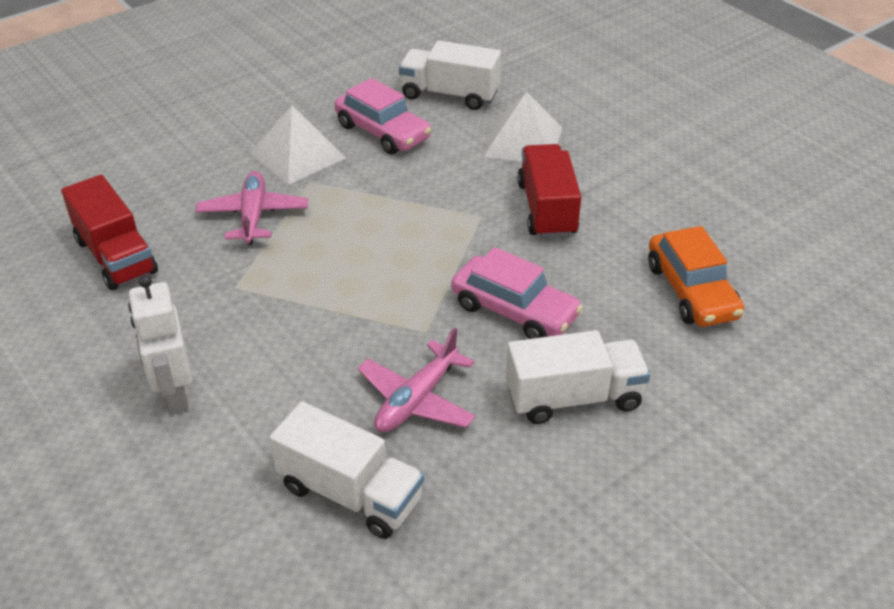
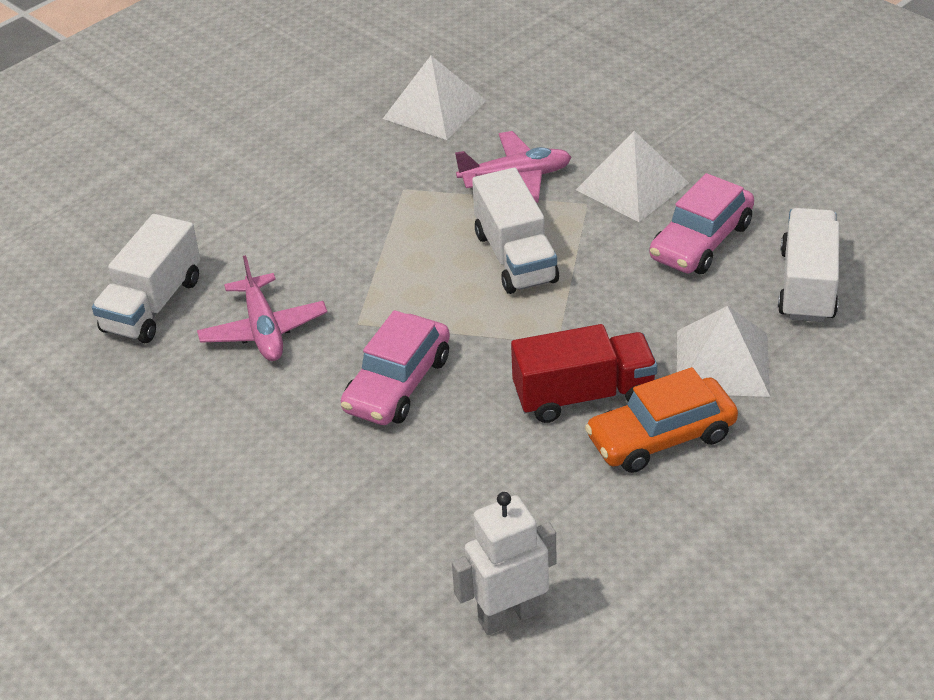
camera: 85 degrees right, 0 degrees up
red truck [61,175,158,290] -> white pyramid [383,56,486,140]
white robot [129,275,192,415] -> white robot moved to [452,492,557,635]
pink plane [358,328,476,432] -> pink plane turned 135 degrees counterclockwise [197,255,327,361]
white truck [506,330,650,424] -> white truck moved to [472,168,559,294]
orange car [648,226,744,327] -> orange car moved to [585,367,738,473]

